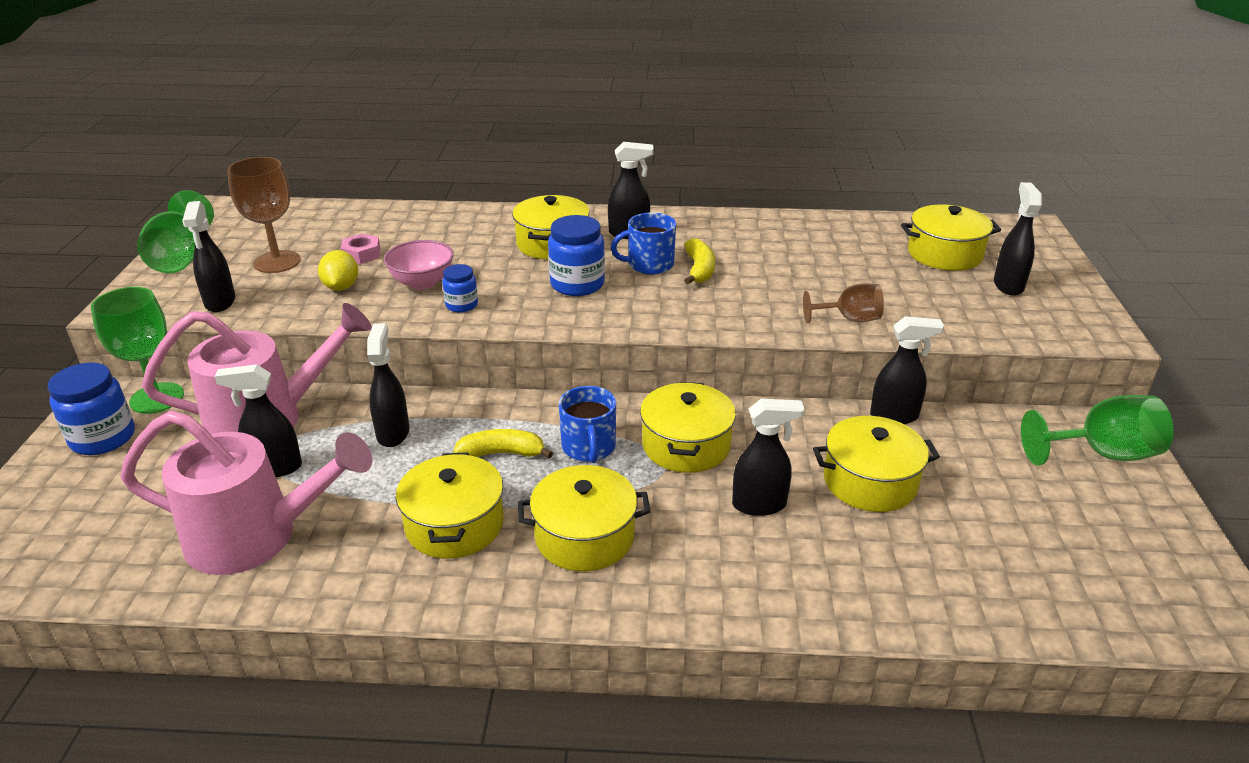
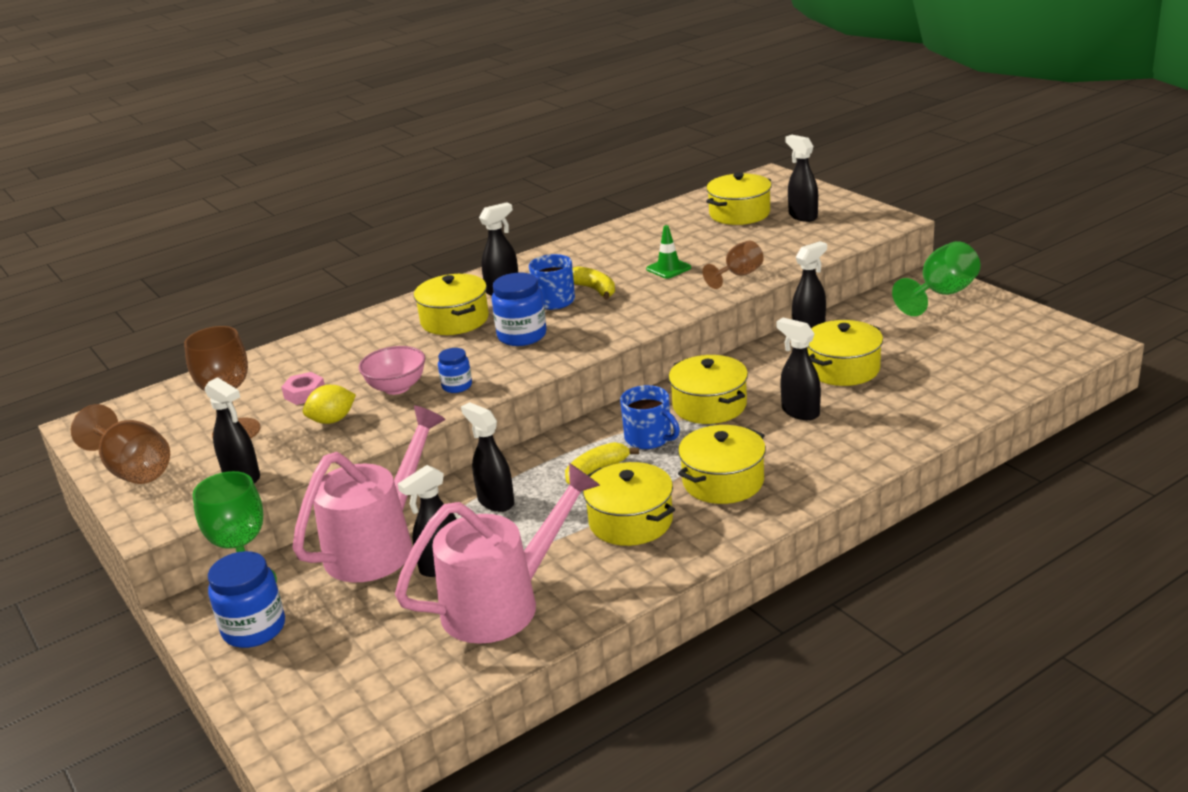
camera: 35 degrees left, 5 degrees down
green goblet [137,190,214,273] -> brown goblet [71,404,170,484]
yellow lemon [318,250,358,291] -> yellow lemon turned 75 degrees counterclockwise [303,385,356,424]
black spray bottle [732,399,804,516] -> black spray bottle turned 90 degrees counterclockwise [776,318,821,420]
none -> green traffic cone [646,225,691,279]

